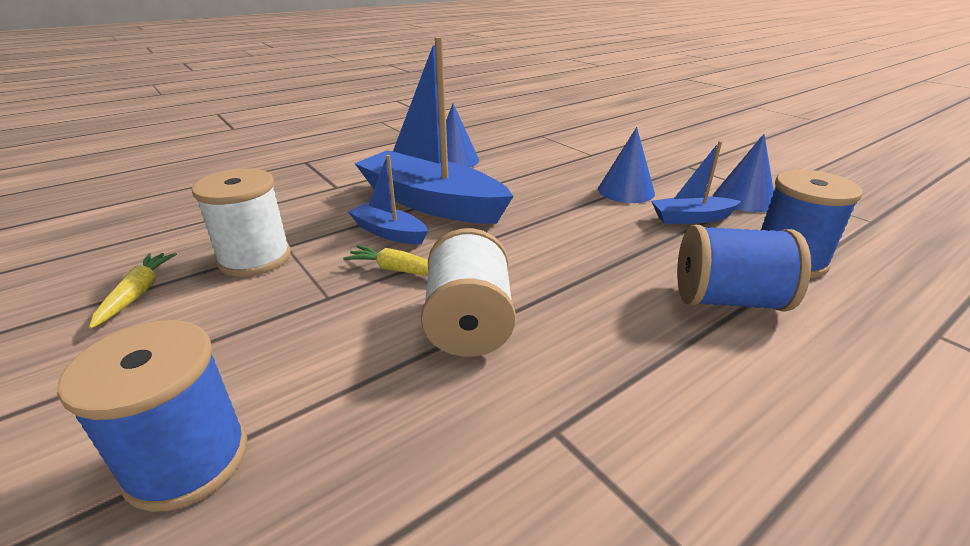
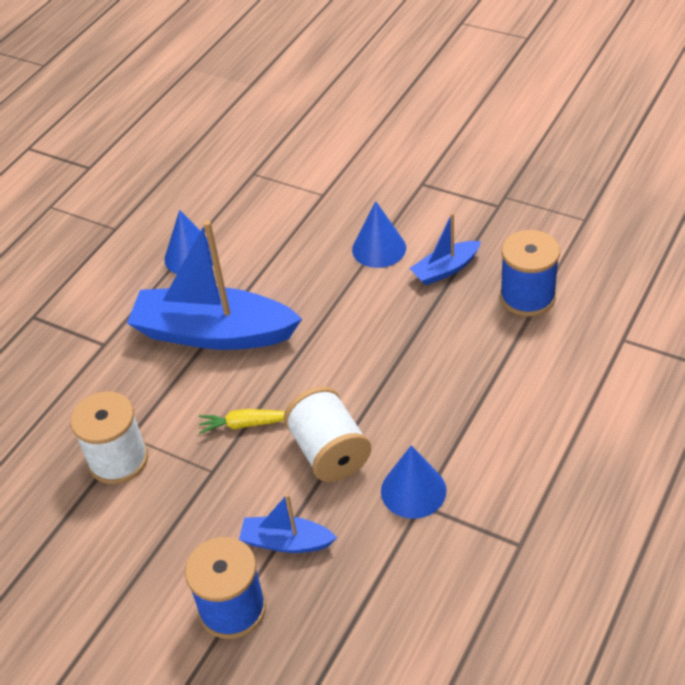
camera: 20 degrees left, 15 degrees up
yellow carrot [89,253,177,329] -> none
blue boat [348,155,428,244] -> blue boat moved to [239,494,337,553]
blue spool [677,225,811,312] -> none
blue cone [713,134,774,212] -> blue cone moved to [381,445,446,519]

